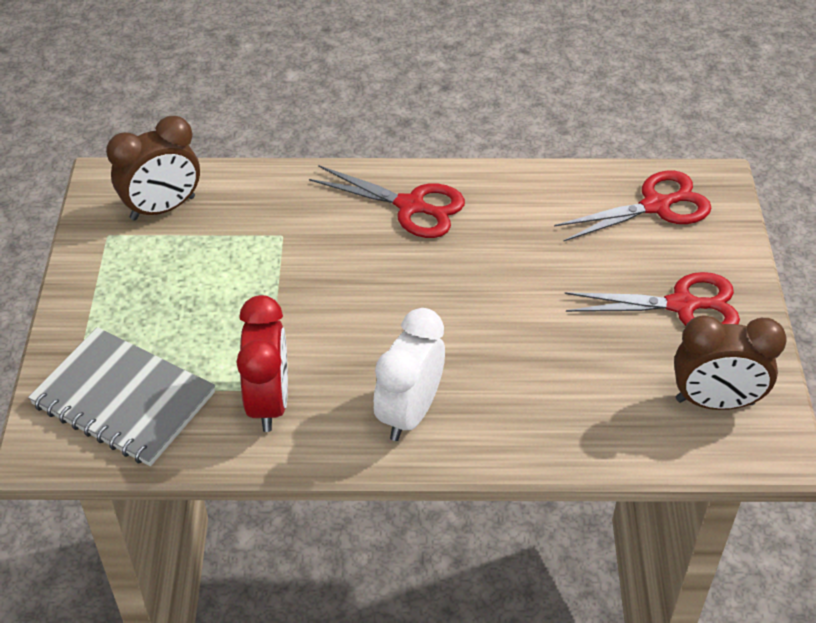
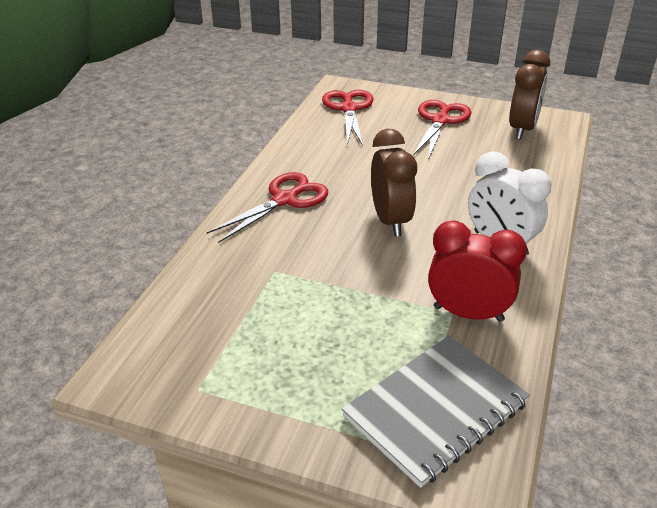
camera: 70 degrees left, 10 degrees down
brown clock [106,116,200,221] -> brown clock moved to [371,129,417,237]

